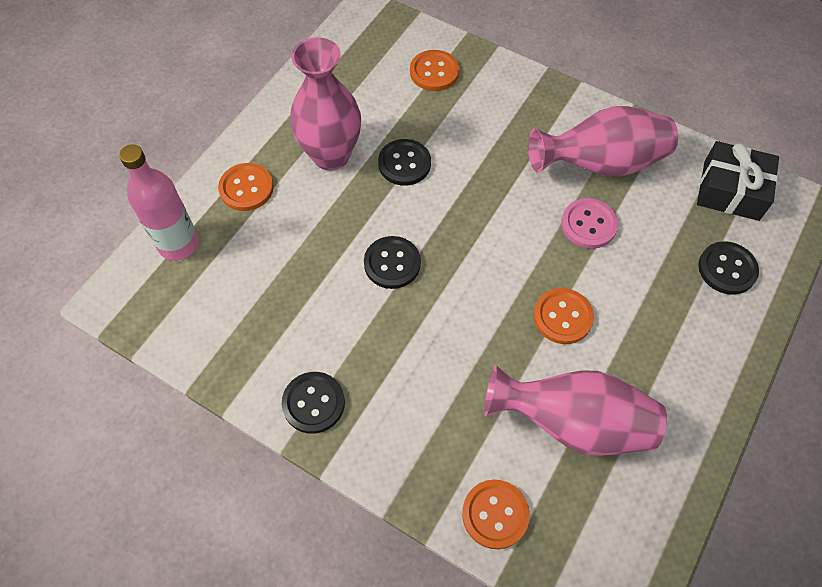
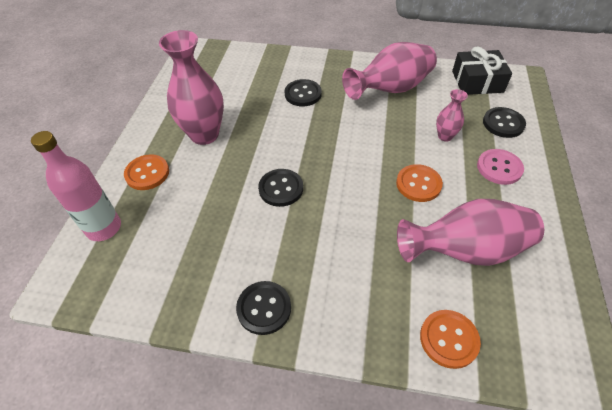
camera: 20 degrees left, 10 degrees down
black button [378,139,431,186] -> black button moved to [284,79,322,106]
orange button [410,50,459,91] -> none
pink button [561,198,618,249] -> pink button moved to [477,149,524,185]
none -> pink vase [436,89,468,142]

